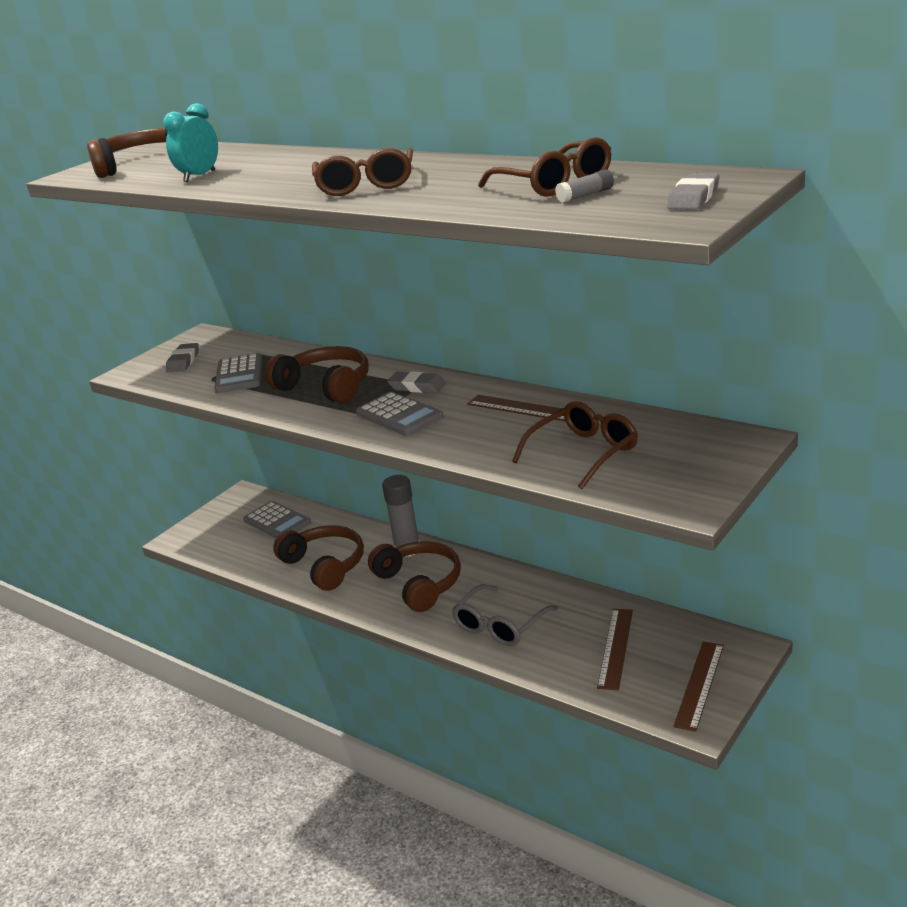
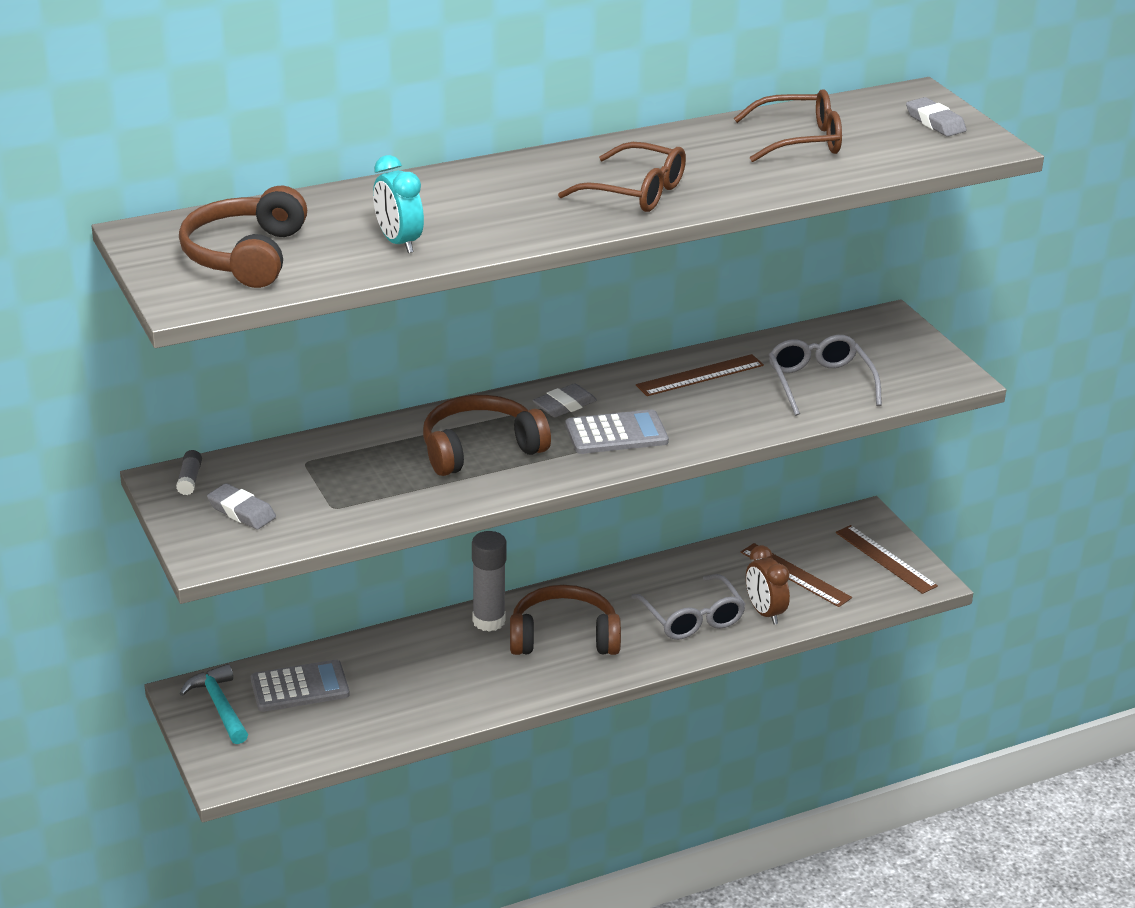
camera: 65 degrees left, 5 degrees up
grey calculator [214,353,262,393] -> none
brown headphones [273,525,364,591] -> none
brown glasses [512,401,638,489] -> grey glasses [769,335,882,416]
grey glue stick [555,169,614,203] -> grey glue stick moved to [176,450,202,495]
none -> turquoise hammer [179,664,248,744]
none -> brown clock [746,545,790,625]

